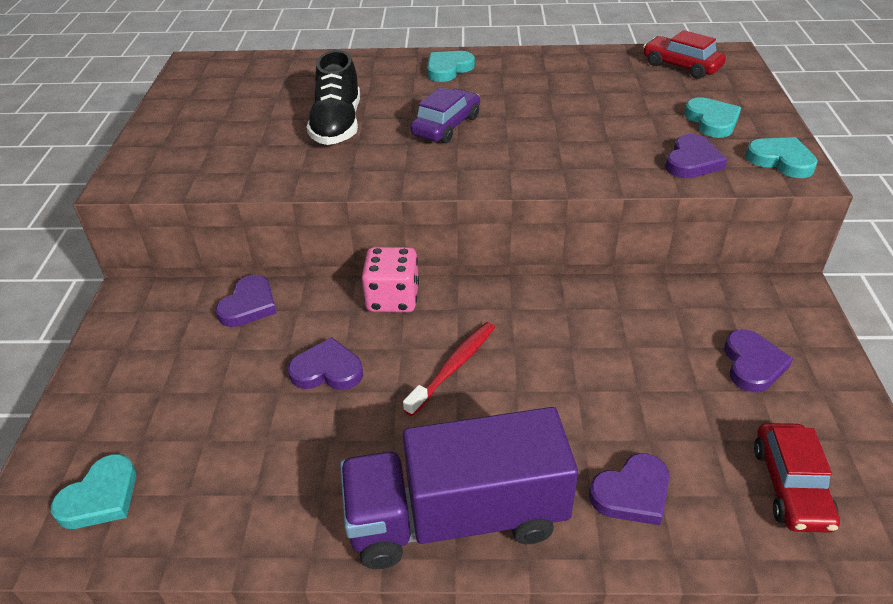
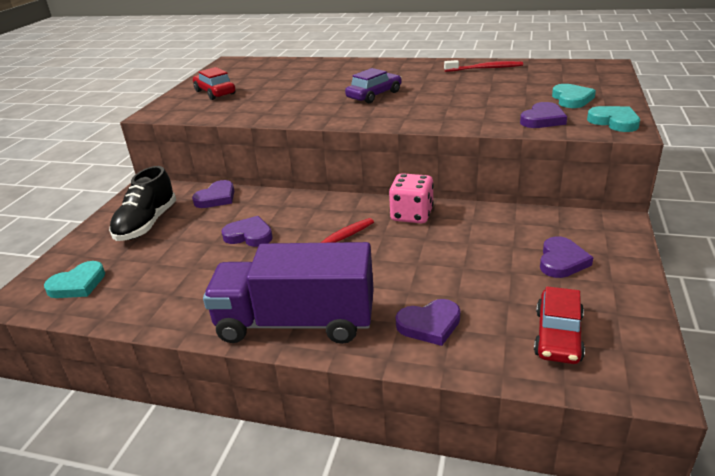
camera: 15 degrees right, 10 degrees down
black shoe [307,50,360,145] -> black shoe moved to [109,166,176,241]
pink dice [362,247,419,313] -> pink dice moved to [389,173,434,224]
turquoise heart [427,51,475,82] -> none
red car [643,30,726,79] -> red car moved to [193,67,235,100]
none -> red toothbrush [444,60,523,72]

